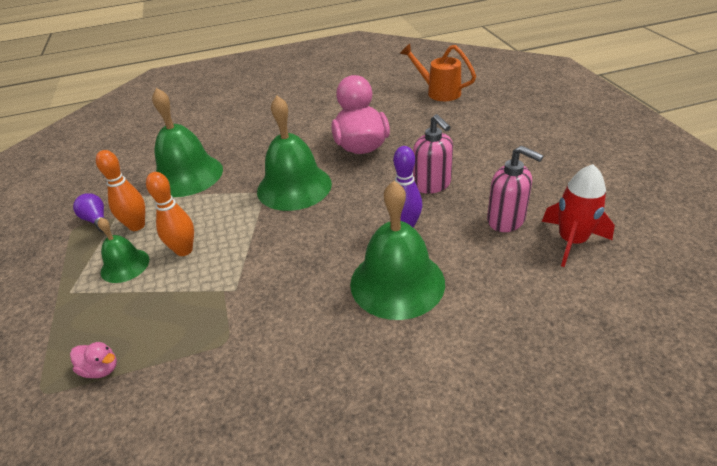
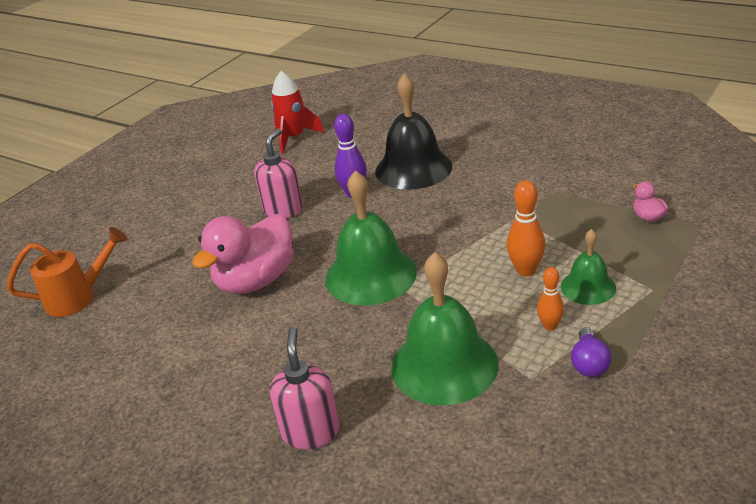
camera: 130 degrees left, 5 degrees down
orange bowling pin [96,150,145,231] -> orange bowling pin [537,267,564,331], size x0.64
green bell [350,181,445,320] -> black bell [375,73,452,190]
orange watering can [400,44,476,101] -> orange watering can turned 105 degrees counterclockwise [7,227,128,317]
pink soap dispenser [487,146,544,232] -> pink soap dispenser moved to [270,327,340,449]

